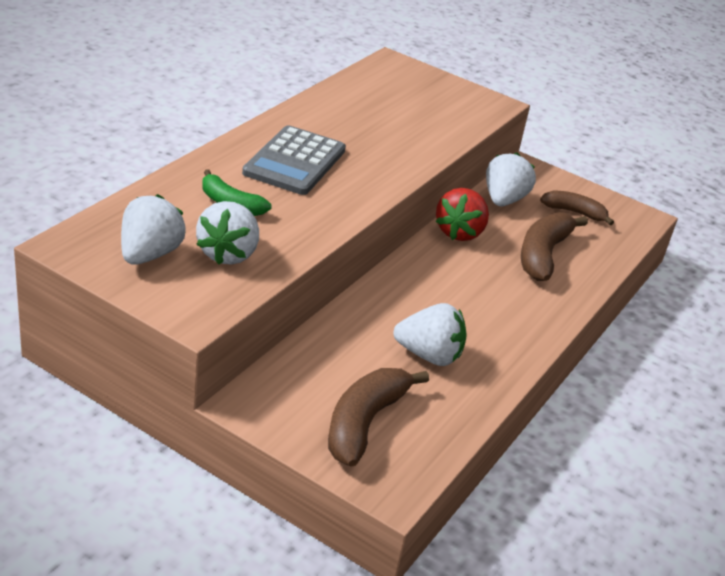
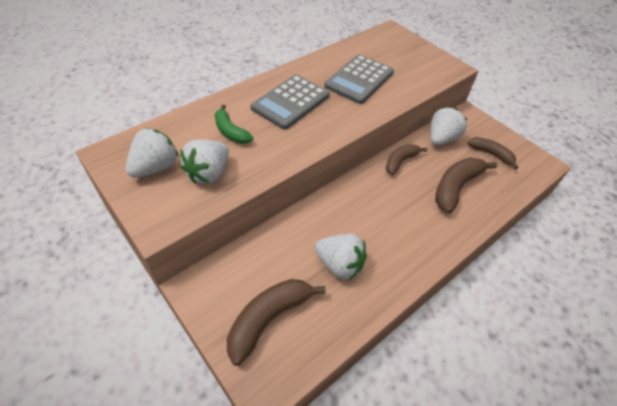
camera: 20 degrees right, 15 degrees up
red strawberry [436,188,489,241] -> brown banana [386,144,427,175]
none -> grey calculator [324,54,394,104]

